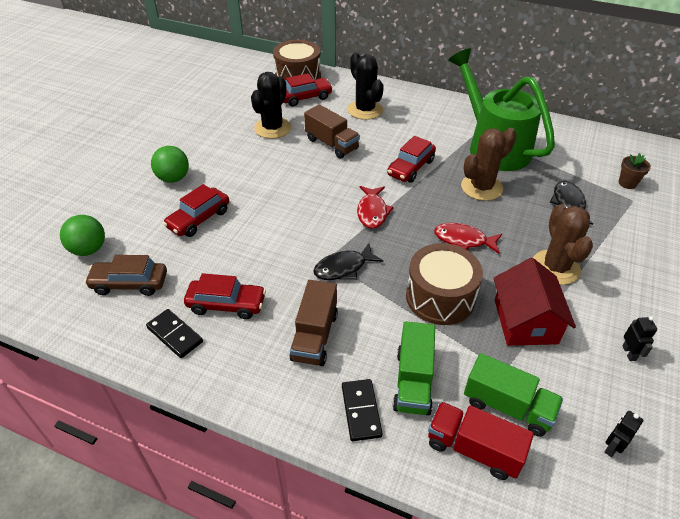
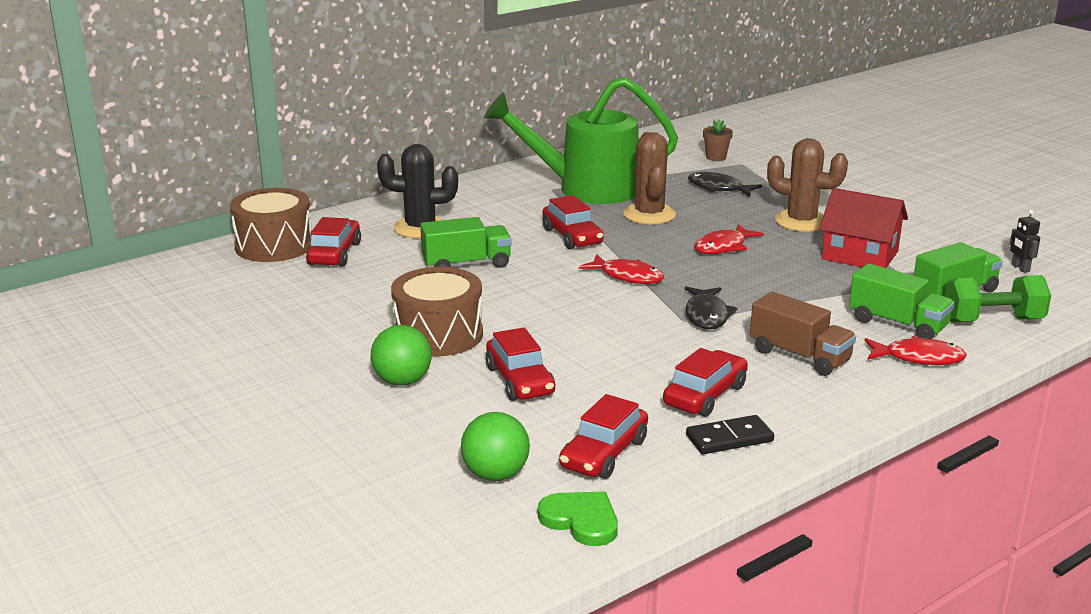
camera: 60 degrees left, 20 degrees down
brown car [84,255,167,296] -> red car [559,394,648,479]
black cactus [251,72,291,139] -> none
brown truck [304,104,360,158] -> green truck [420,217,512,268]
black domino [342,379,383,441] -> red fish [865,336,967,365]
brown drum [406,243,483,325] -> brown drum moved to [391,267,483,357]
red truck [428,402,534,480] -> green dumbbell [944,275,1051,322]
black robot [622,316,657,361] -> none
none -> green heart [538,492,618,546]

